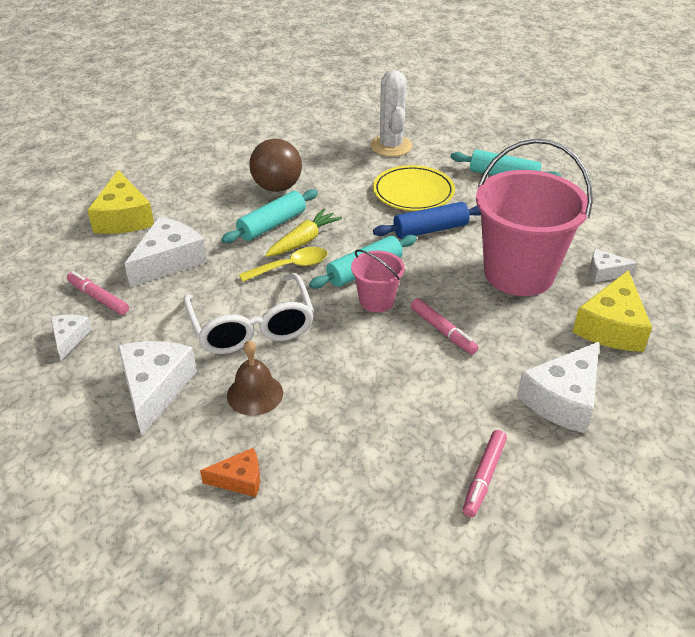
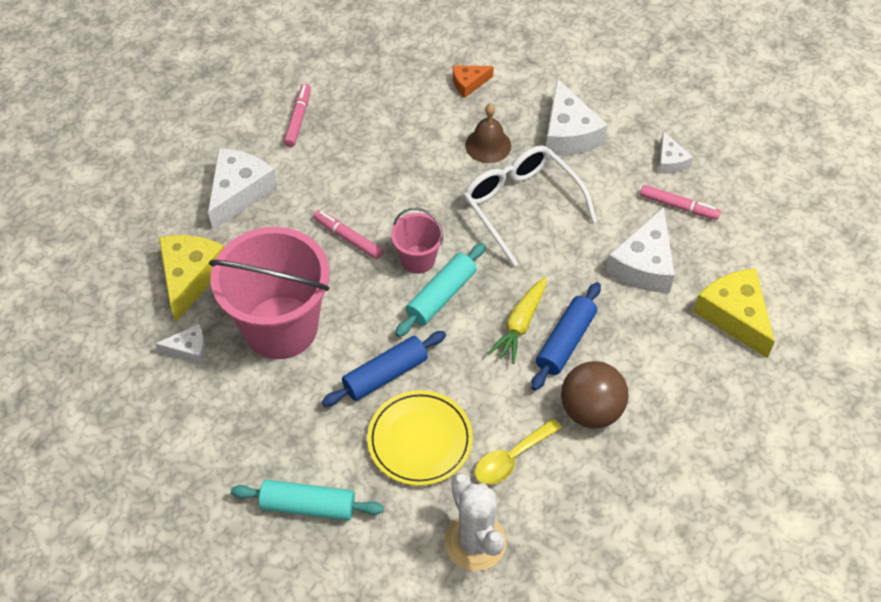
camera: 165 degrees right, 15 degrees up
turquoise rolling pin [222,189,318,243] -> blue rolling pin [531,282,601,390]
yellow spoon [239,247,328,282] -> yellow spoon moved to [475,418,562,485]

